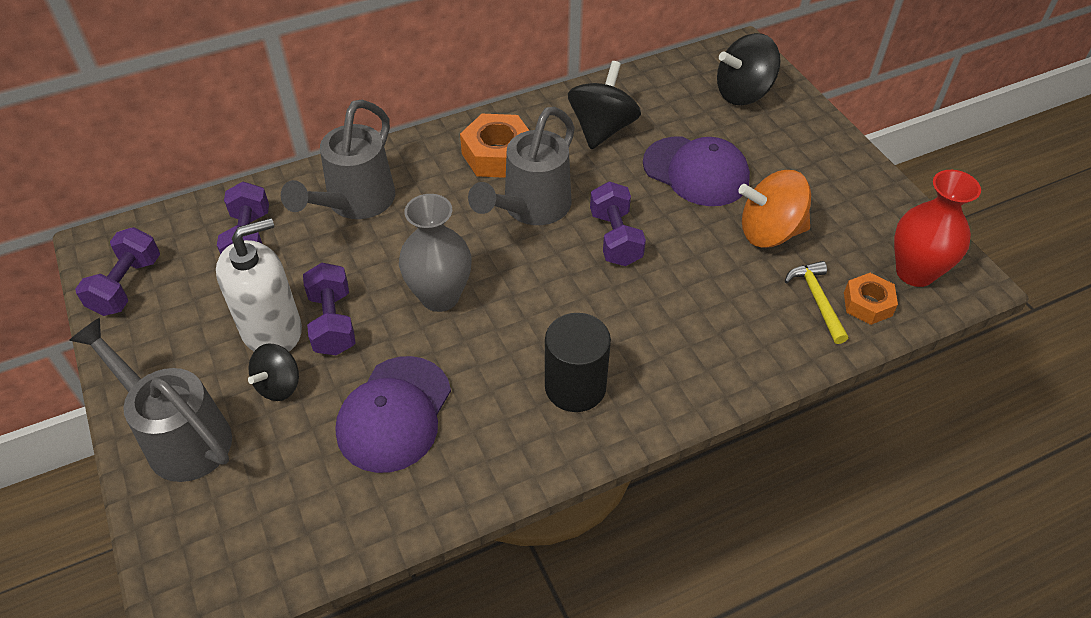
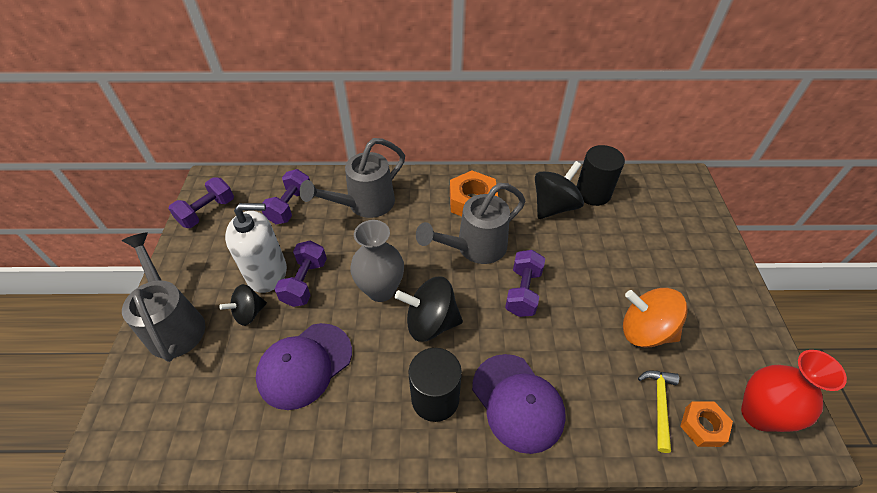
camera: 25 degrees right, 0 degrees up
purple cap [643,136,750,206] -> purple cap moved to [472,354,566,454]
black spinning top [717,33,781,105] -> black spinning top moved to [395,276,463,342]
none -> black cylinder [576,145,625,206]

